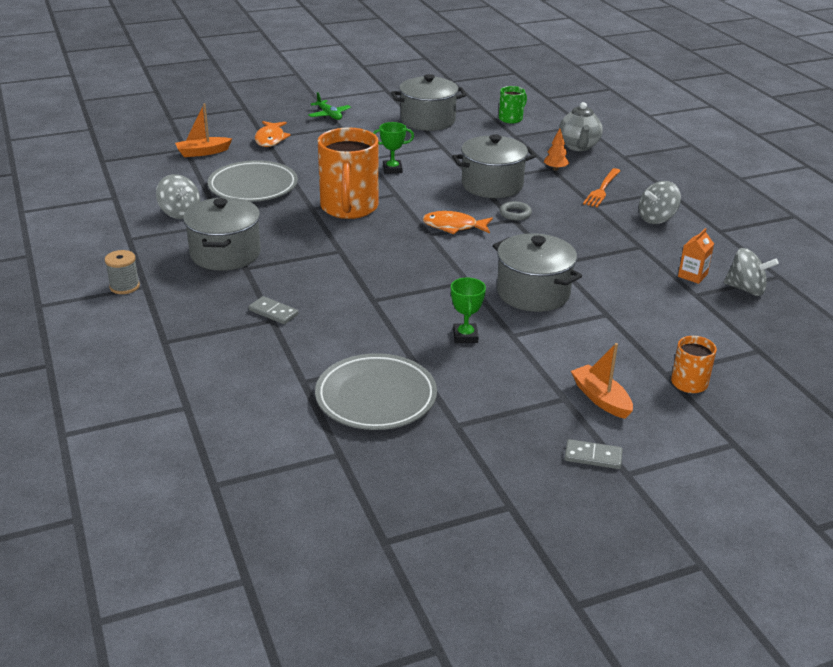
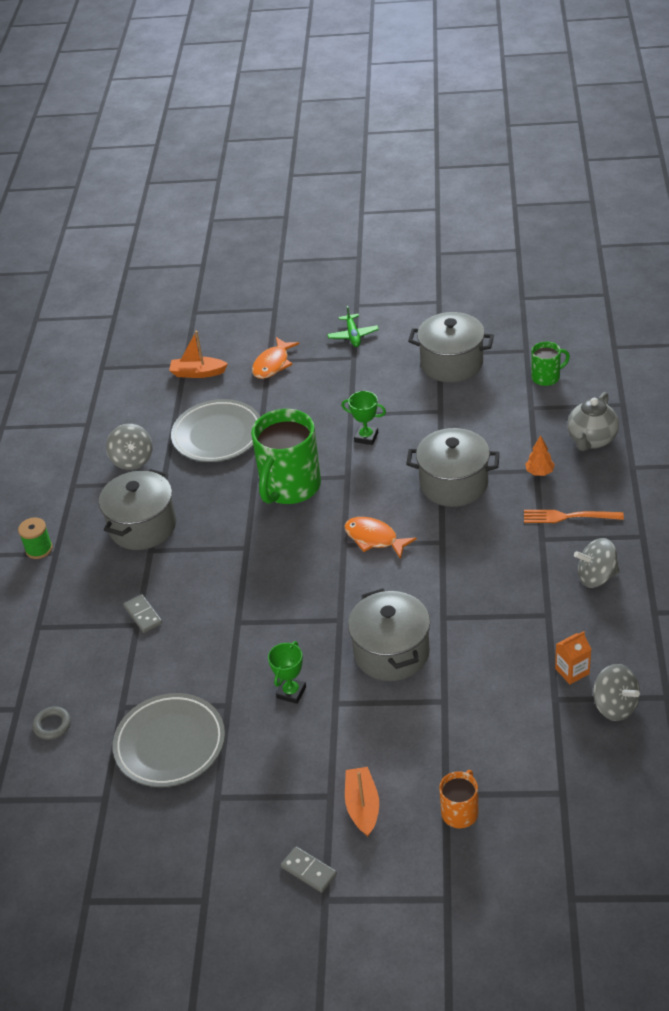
camera: 30 degrees right, 10 degrees up
grey spool [105,250,140,294] -> green spool [18,517,53,559]
orange mug [318,127,379,219] -> green mug [251,409,321,504]
grey ring [499,201,532,221] -> grey ring moved to [32,707,71,740]
orange fork [583,168,620,207] -> orange fork turned 45 degrees clockwise [524,510,624,523]

